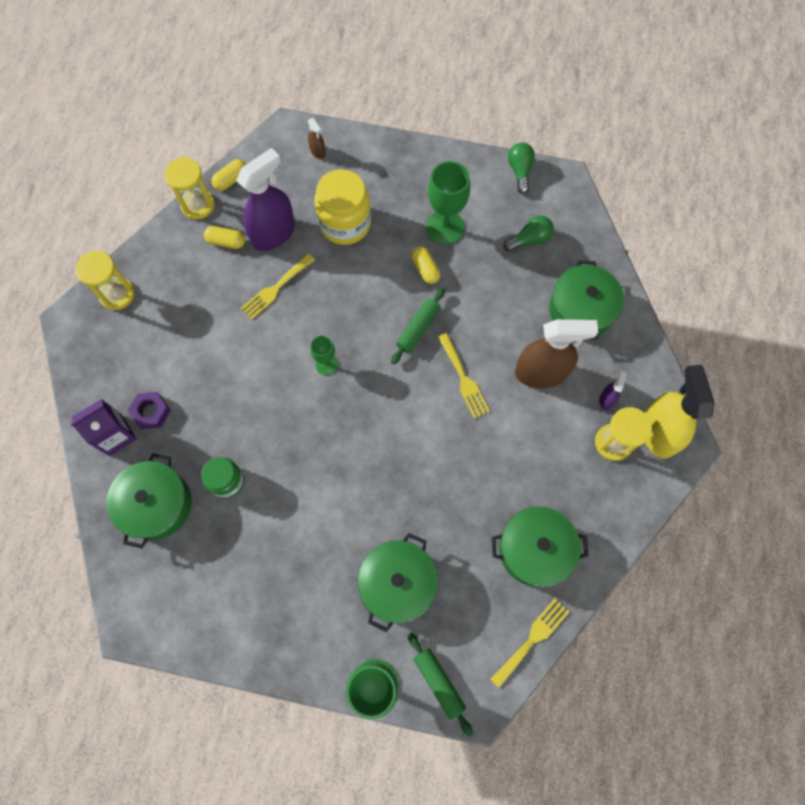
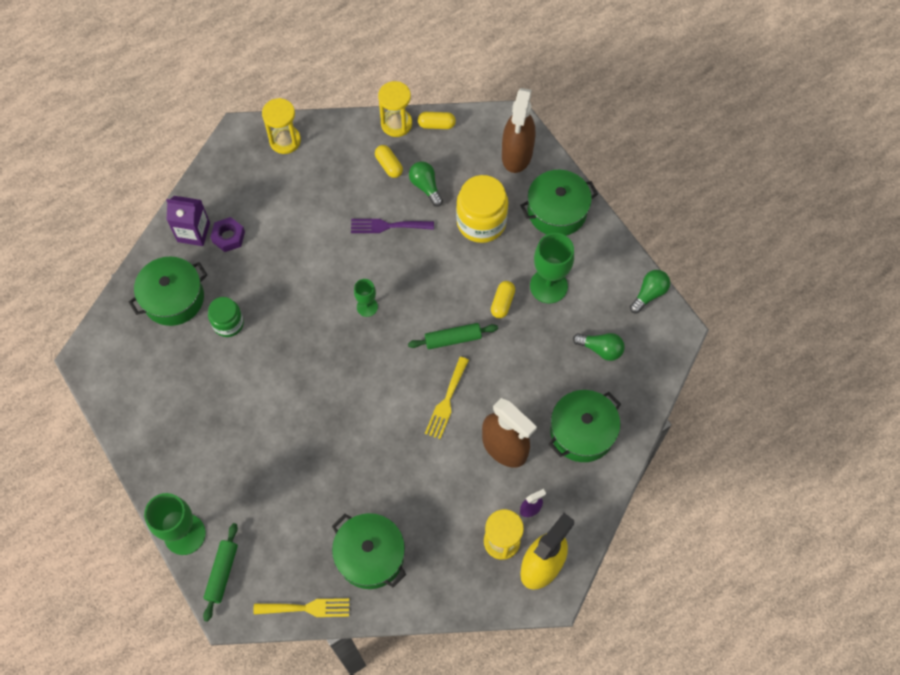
camera: 45 degrees right, 5 degrees down
purple spray bottle [236,148,295,251] -> green light bulb [409,161,443,207]
yellow fork [241,254,315,319] -> purple fork [351,219,434,233]
brown spray bottle [308,118,326,159] -> brown spray bottle [502,88,535,173], size x2.31
green pot [358,533,438,632] -> green pot moved to [520,170,598,236]

